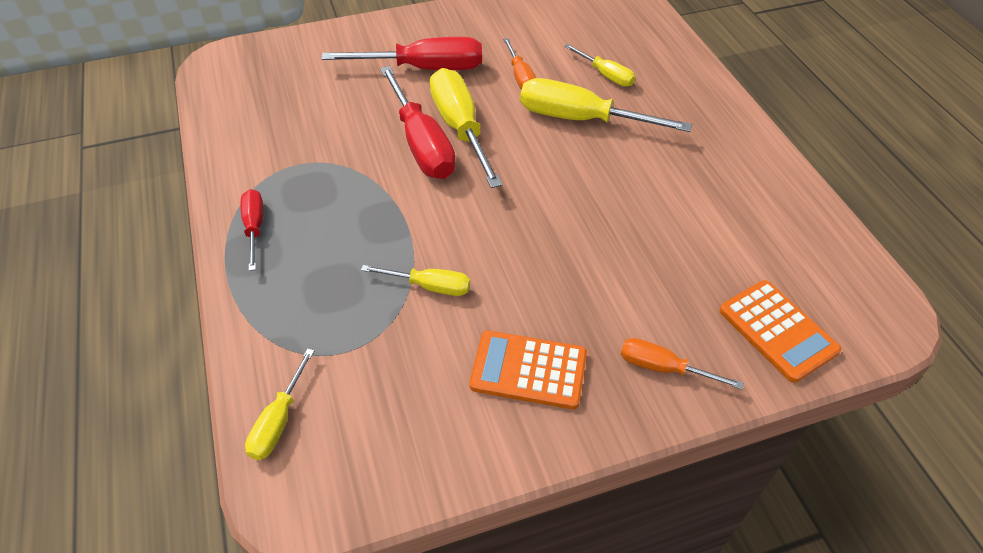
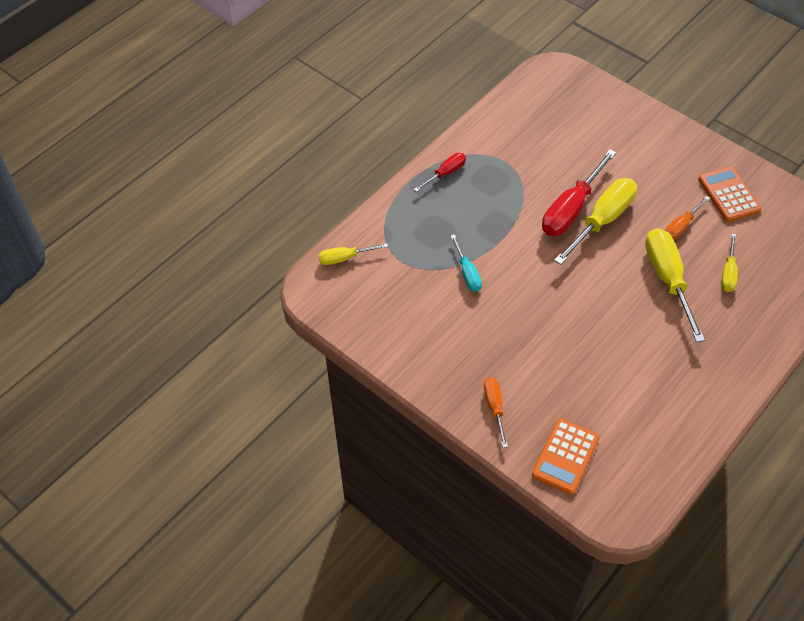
camera: 60 degrees right, 5 degrees up
red screwdriver [321,37,482,70] -> none
yellow screwdriver [361,265,470,296] -> turquoise screwdriver [451,234,482,292]
orange calculator [470,331,587,409] -> orange calculator moved to [698,166,761,222]

